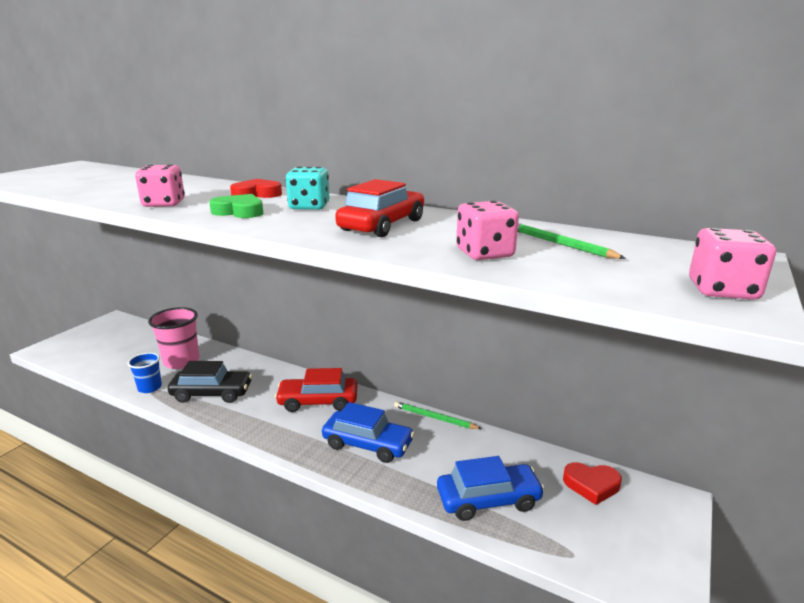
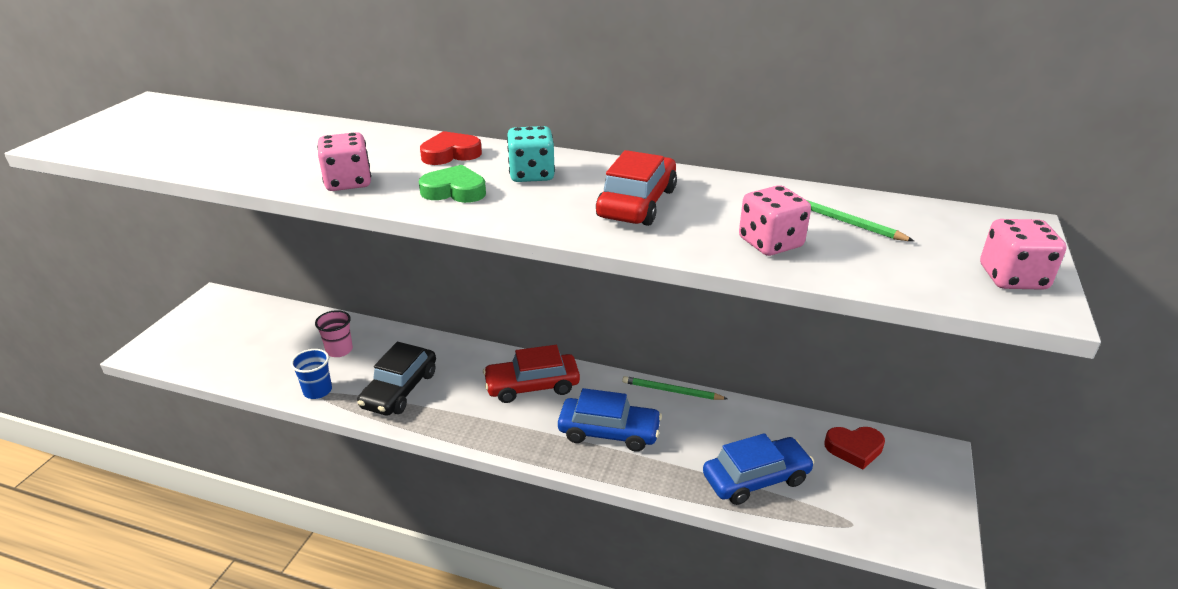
camera: 10 degrees left, 10 degrees up
pink cup [148,307,200,369] -> pink cup [315,310,353,357], size x0.60
black car [168,361,252,403] -> black car turned 120 degrees clockwise [357,342,436,415]

